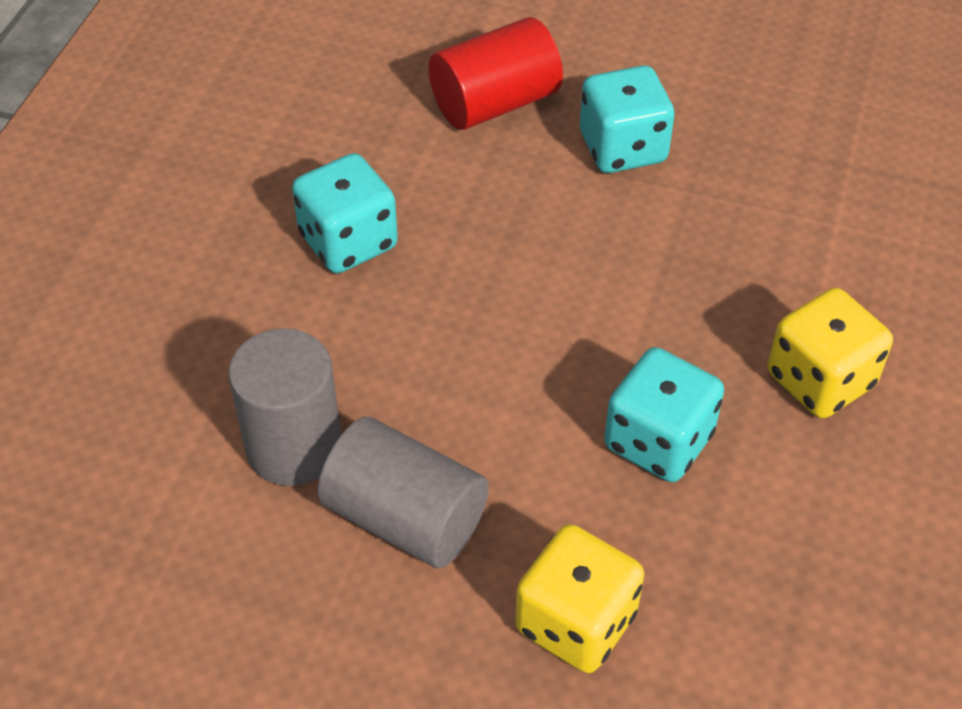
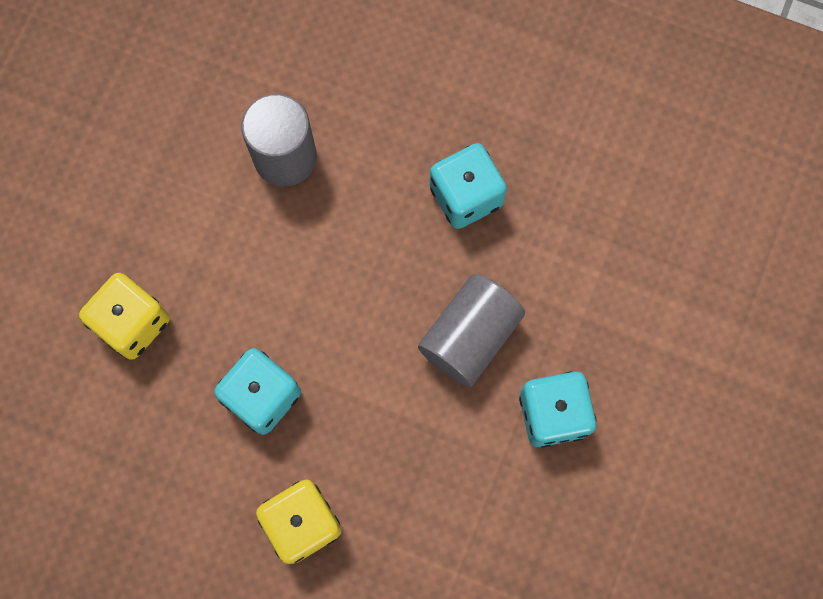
camera: 95 degrees right, 25 degrees up
grey cylinder [317,417,489,569] -> grey cylinder moved to [418,274,525,387]
red cylinder [428,17,563,130] -> none

